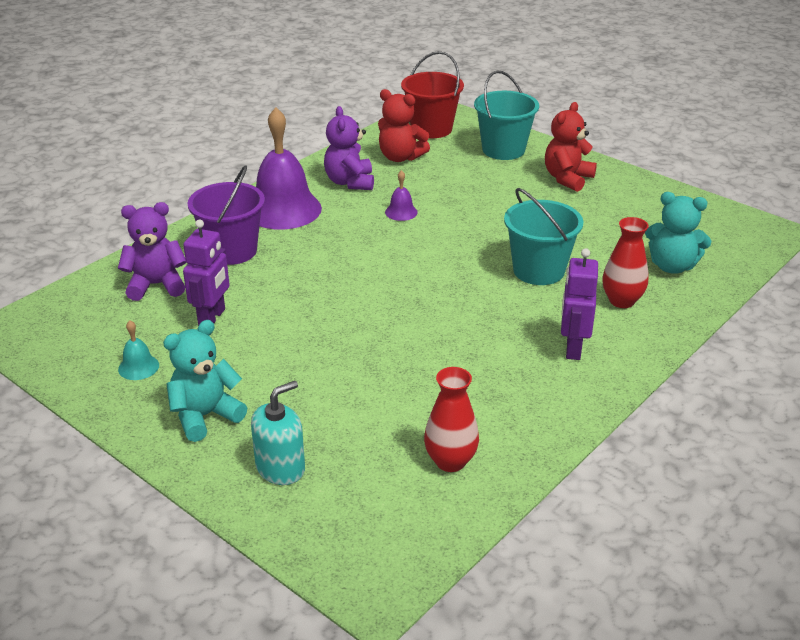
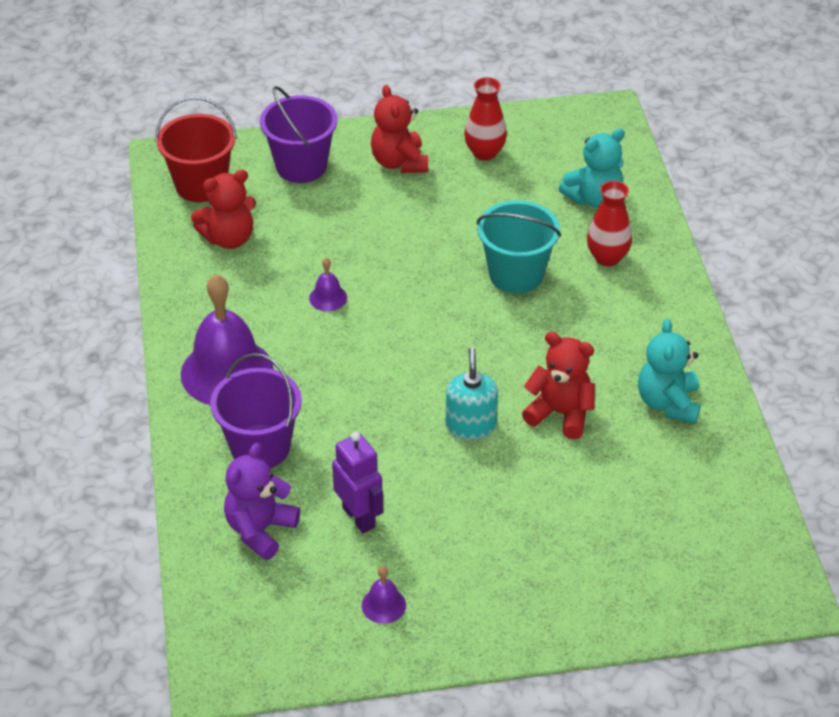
camera: 50 degrees left, 10 degrees up
turquoise bell [118,320,159,380] -> purple bell [362,566,406,624]
turquoise teddy bear [163,320,247,442] -> turquoise teddy bear moved to [638,319,701,424]
turquoise soap dispenser [251,381,305,485] -> turquoise soap dispenser moved to [446,347,498,440]
purple teddy bear [324,106,374,190] -> none
red vase [424,367,479,472] -> red vase moved to [464,77,507,161]
turquoise bucket [474,70,539,160] -> purple bucket [260,86,337,183]
purple robot [561,248,598,360] -> none
none -> red teddy bear [522,332,595,439]

